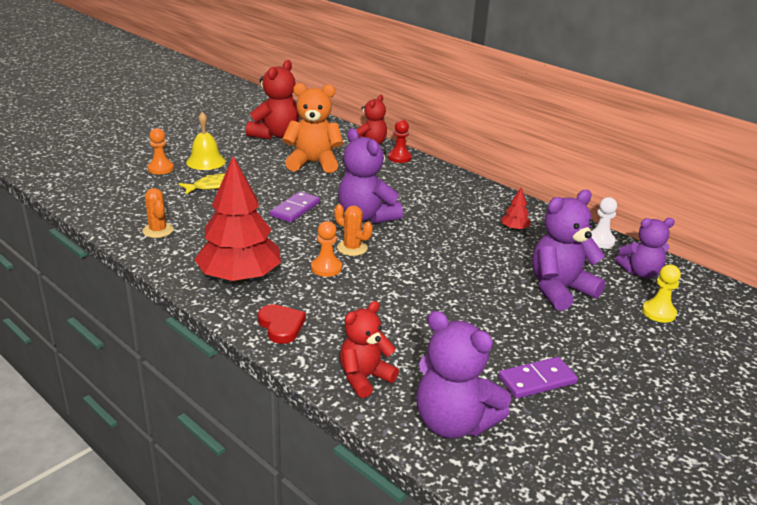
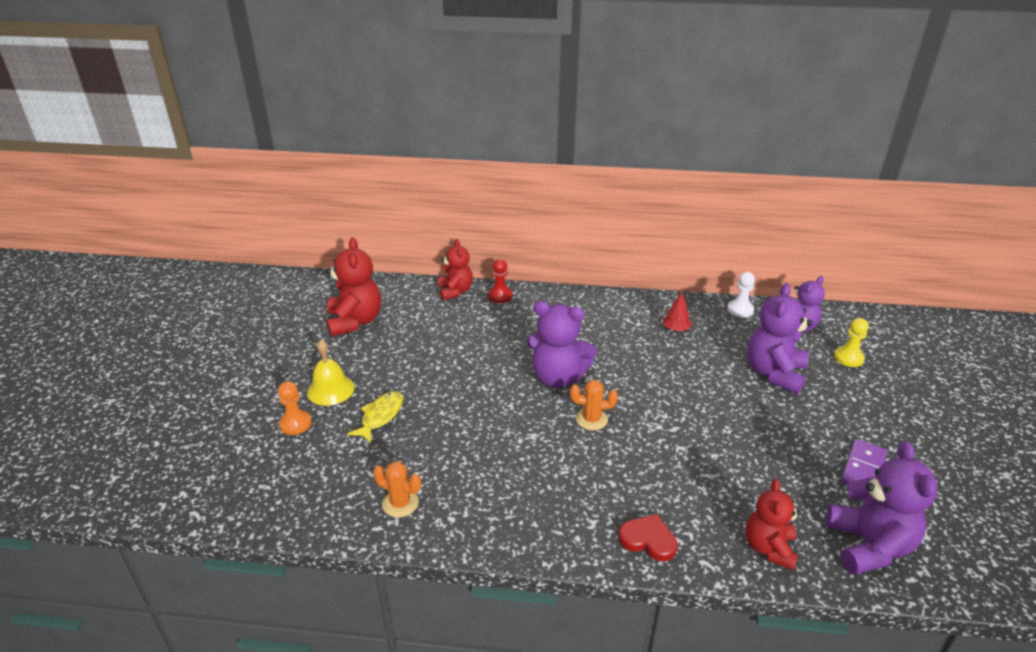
camera: 35 degrees left, 5 degrees up
red tree [194,156,281,283] -> none
purple domino [270,191,320,223] -> none
orange teddy bear [282,83,343,173] -> none
orange pawn [311,221,342,277] -> none
purple teddy bear [416,311,511,439] -> purple teddy bear turned 90 degrees counterclockwise [826,441,937,575]

